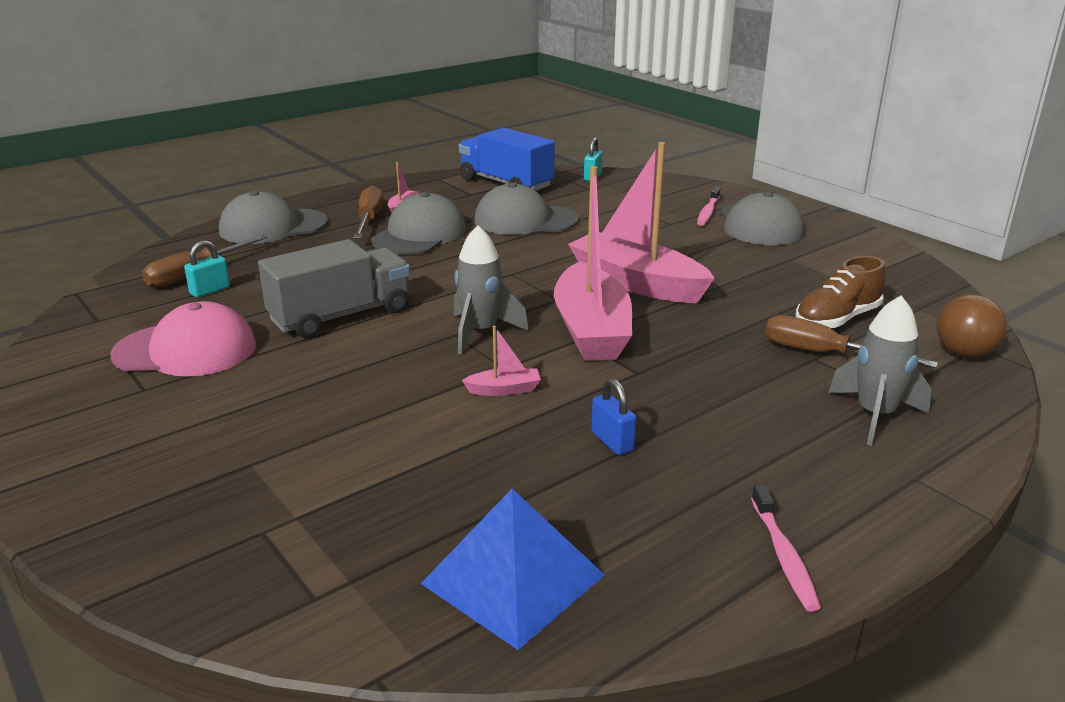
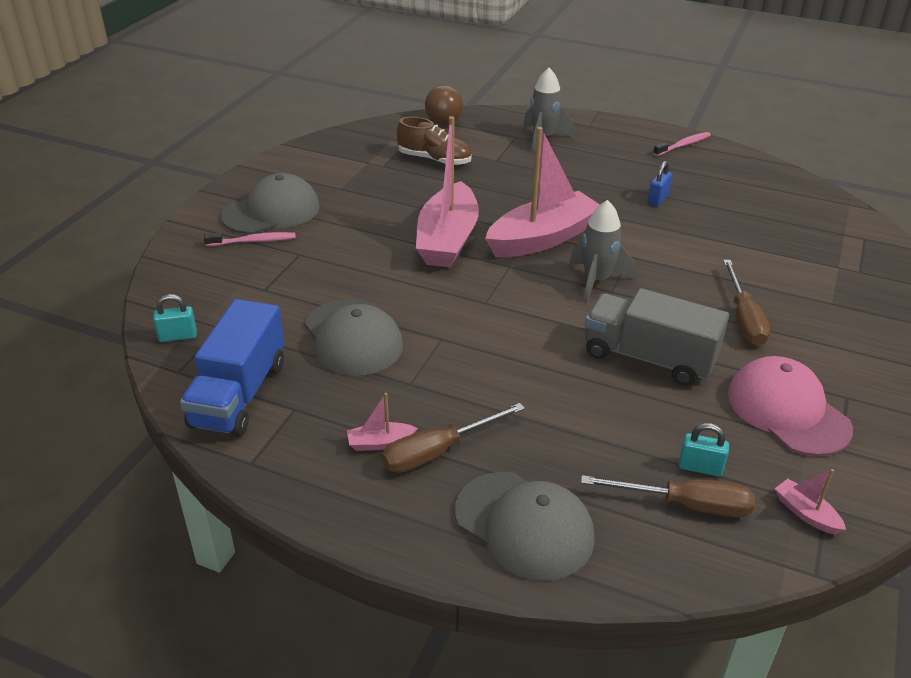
camera: 120 degrees left, 10 degrees up
grey cap [371,192,466,255] -> none
blue pyramid [421,489,605,650] -> none
pink boat [462,326,541,396] -> pink boat moved to [775,469,846,535]
brown screwdriver [765,315,938,368] -> brown screwdriver moved to [723,260,770,346]

